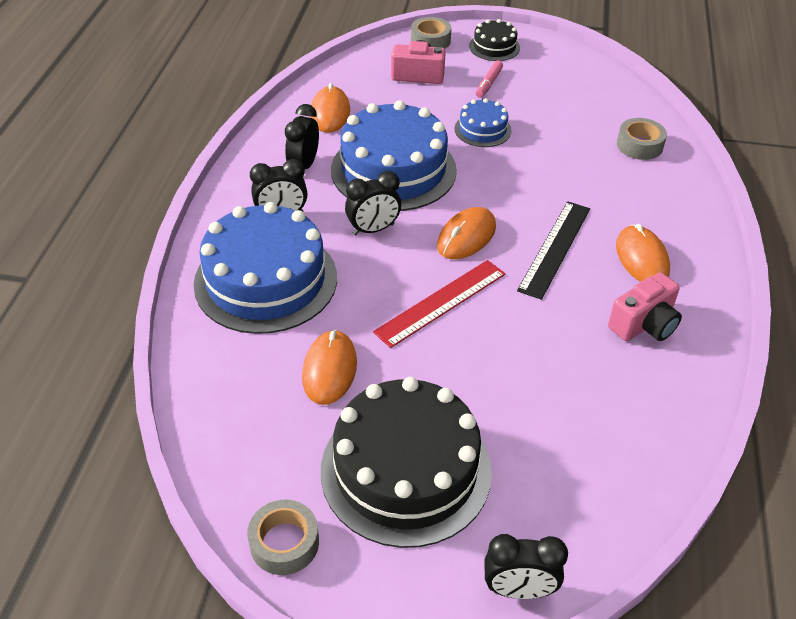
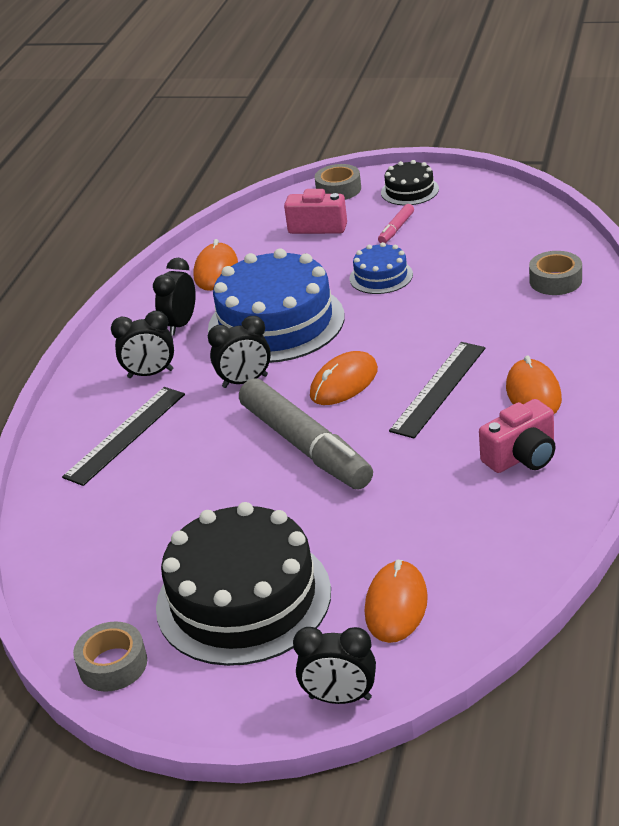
camera: 10 degrees right, 10 degrees down
blue cake [194,202,337,334] -> black ruler [62,387,185,486]
orange mouse [302,330,357,405] -> orange mouse moved to [365,560,428,643]
red ruler [373,260,506,348] -> grey marker [239,378,373,489]

